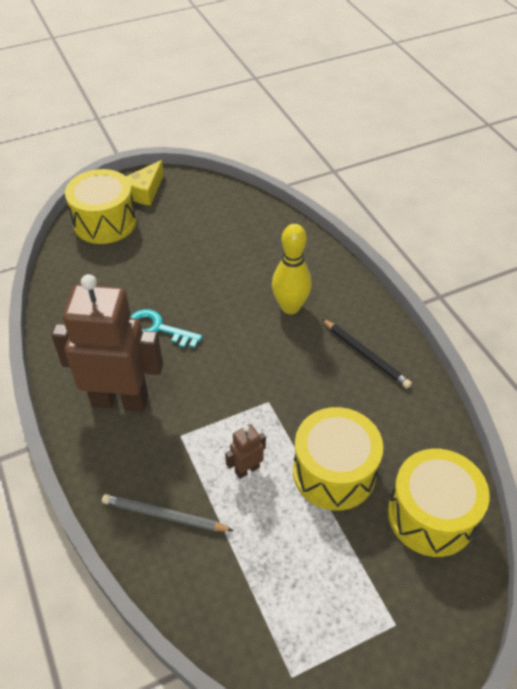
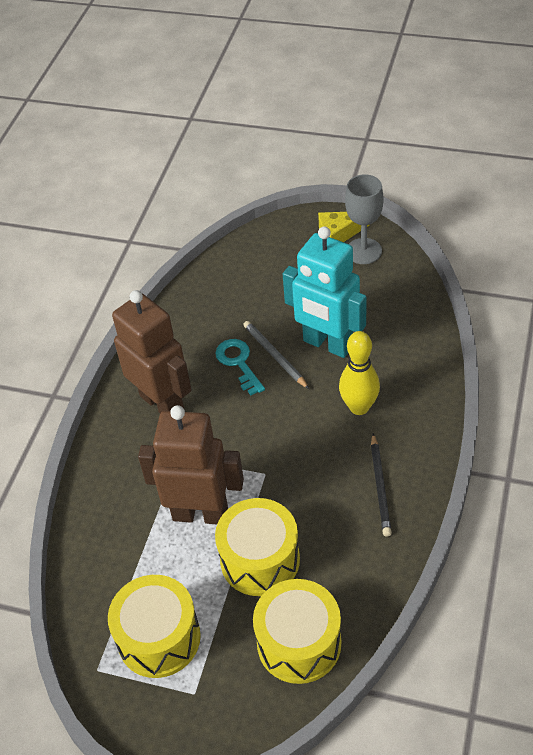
camera: 45 degrees right, 0 degrees up
yellow drum [65,169,137,244] -> yellow drum moved to [108,575,201,678]
grey pencil [102,494,234,532] -> grey pencil moved to [243,321,309,389]
brown robot [225,424,266,479] -> brown robot [138,405,244,524], size x2.39
none -> turquoise robot [283,226,367,358]
none -> grey goblet [345,174,384,264]

